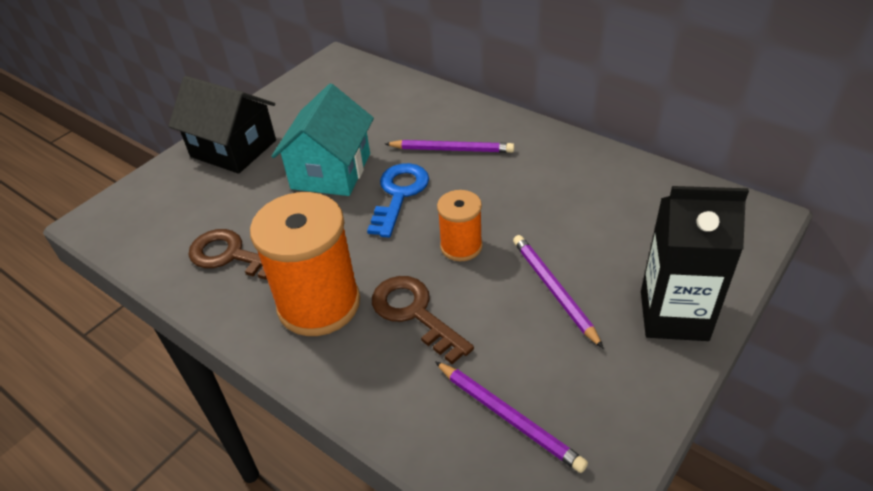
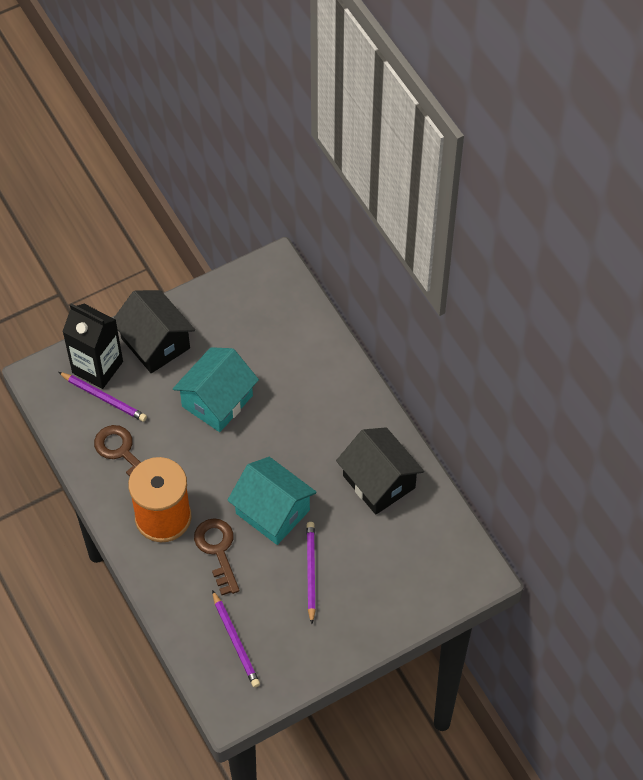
camera: 20 degrees right, 15 degrees up
blue key [367,163,429,238] -> none
purple pencil [385,140,514,153] -> purple pencil moved to [58,372,147,422]
orange spool [437,190,483,261] -> turquoise house [227,457,317,545]
black carton [641,186,749,341] -> black carton moved to [62,303,123,389]
none -> black house [336,427,424,515]

